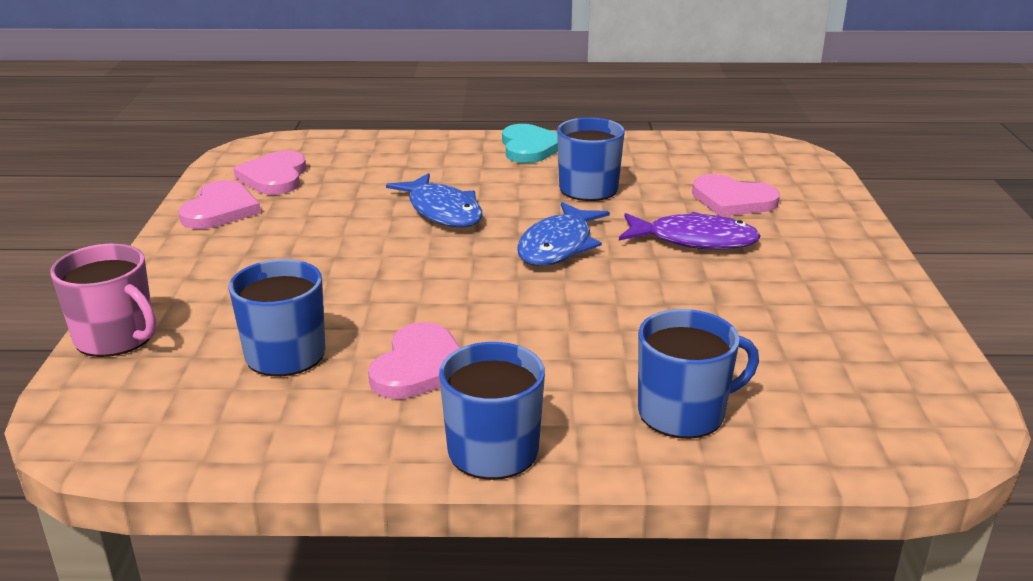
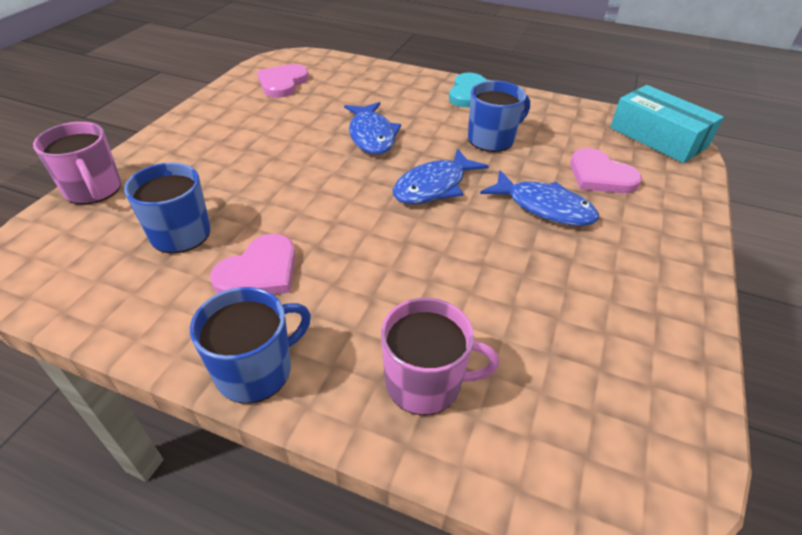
camera: 20 degrees right, 15 degrees up
pink heart [178,180,261,229] -> none
purple fish [619,212,761,250] -> blue fish [480,170,599,226]
blue mug [638,309,759,439] -> pink mug [381,298,499,415]
none -> turquoise box [610,85,724,163]

